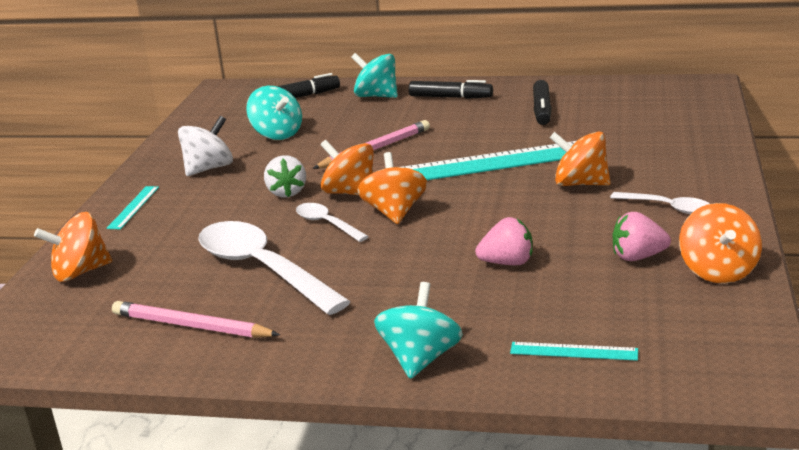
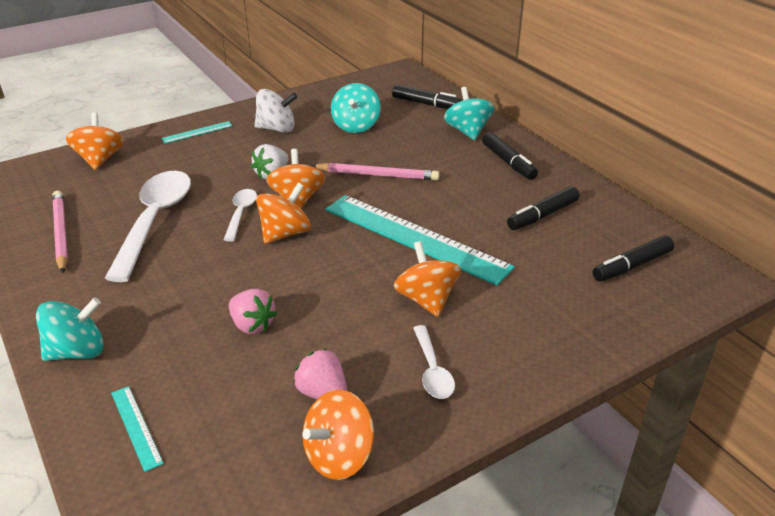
camera: 45 degrees right, 10 degrees up
orange spinning top [34,212,112,282] -> orange spinning top turned 60 degrees clockwise [66,112,124,170]
none -> black marker [593,236,674,282]

